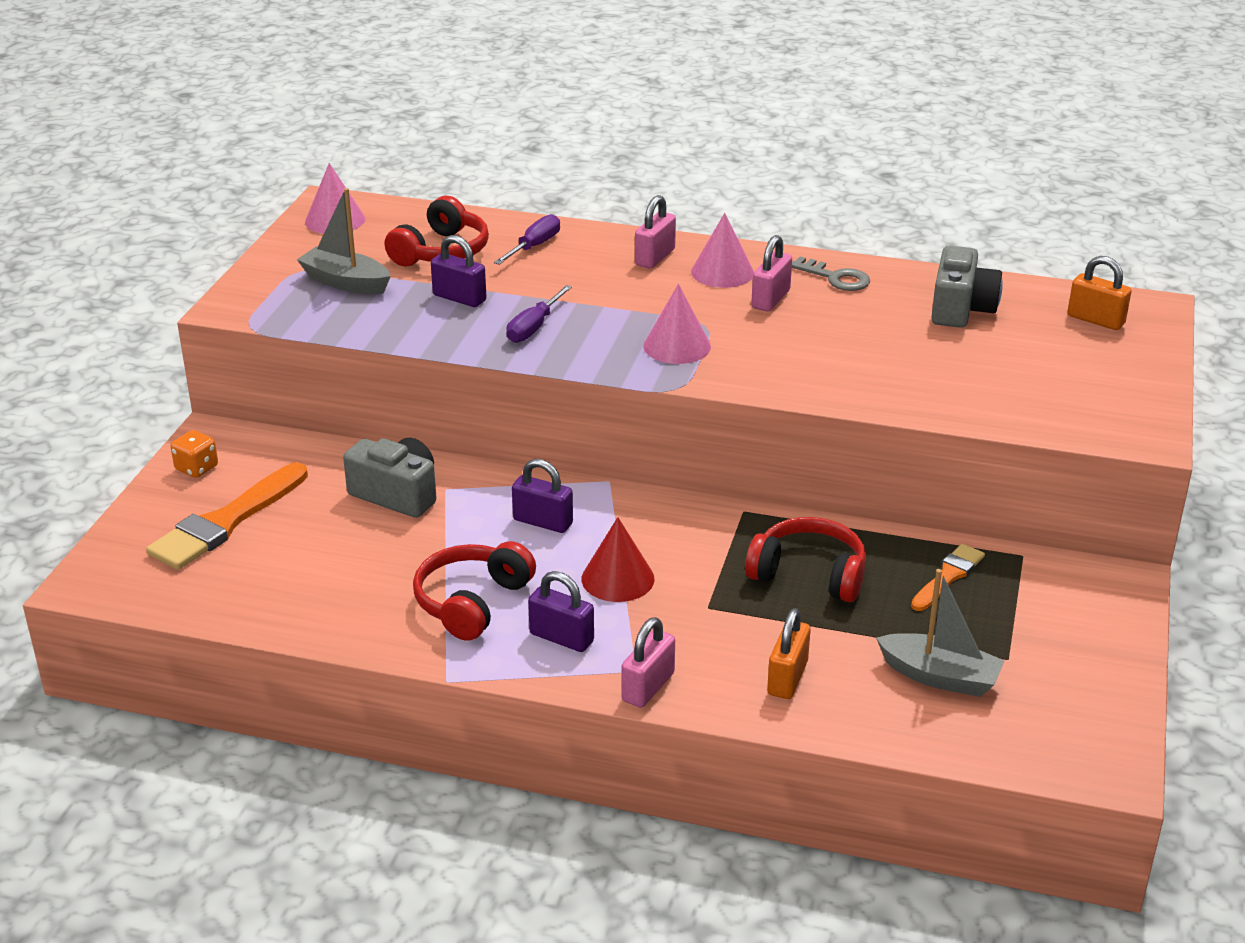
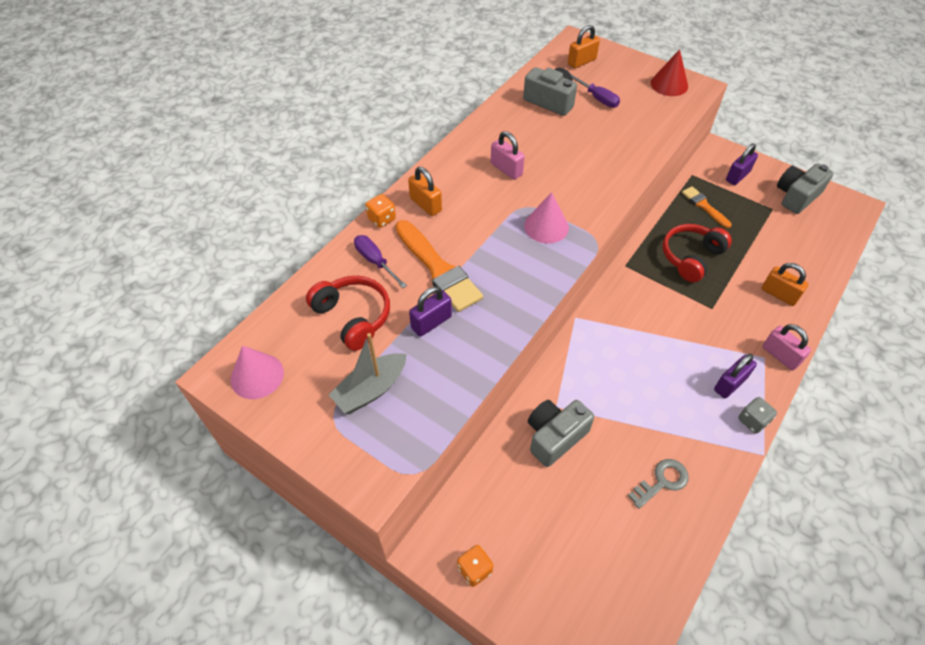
camera: 70 degrees left, 20 degrees up
orange brush [146,462,308,570] -> orange brush moved to [395,220,483,312]
red headphones [413,541,536,641] -> none
purple screwdriver [506,285,572,343] -> purple screwdriver moved to [571,74,620,108]
purple padlock [512,459,573,533] -> purple padlock moved to [726,144,758,185]
red cone [582,517,655,602] -> red cone moved to [651,49,688,96]
pink padlock [635,195,676,269] -> orange padlock [408,167,442,216]
pink cone [691,213,754,288] -> none
grey key [792,256,870,291] -> grey key moved to [628,459,689,509]
grey boat [876,569,1005,697] -> none
none -> orange dice [365,194,396,228]
none -> grey dice [738,397,777,434]
none -> grey camera [777,163,834,214]

